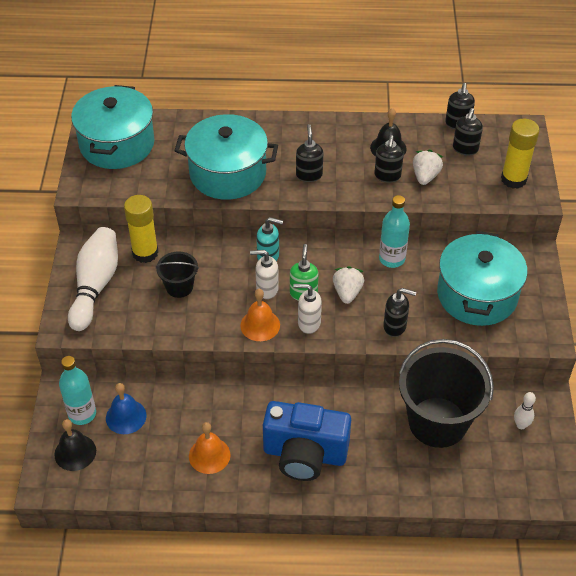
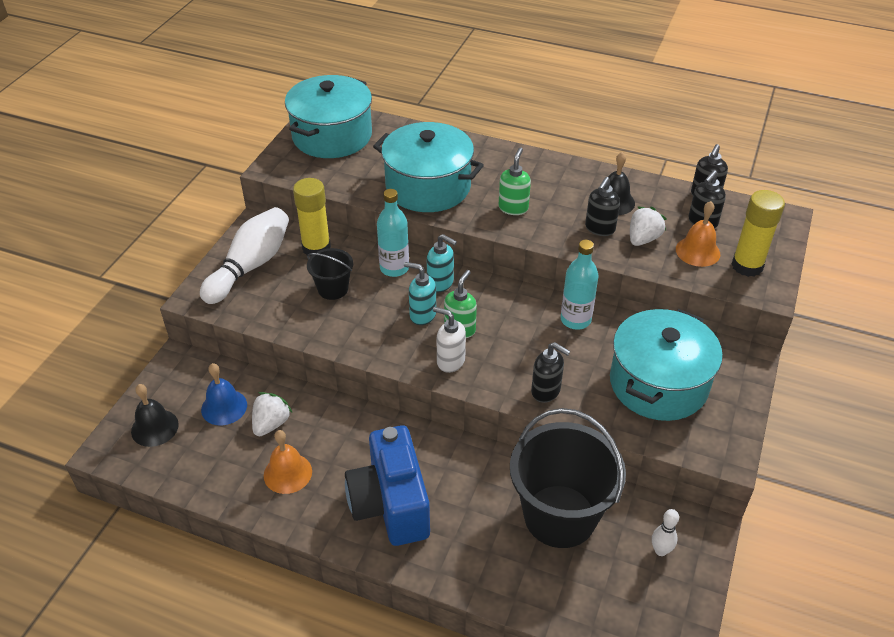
camera: 20 degrees right, 5 degrees down
turquoise bottle [59,356,96,425] -> turquoise bottle moved to [377,189,409,277]
orange bell [240,289,280,341] -> orange bell moved to [676,201,720,267]
white soap dispenser [250,250,279,299] -> turquoise soap dispenser [404,262,436,325]
blue camera [263,401,351,481] -> blue camera turned 45 degrees clockwise [345,425,430,546]
black soap dispenser [296,124,323,182] -> green soap dispenser [498,147,531,215]
white strawberry [333,266,364,304] -> white strawberry moved to [252,392,293,436]

